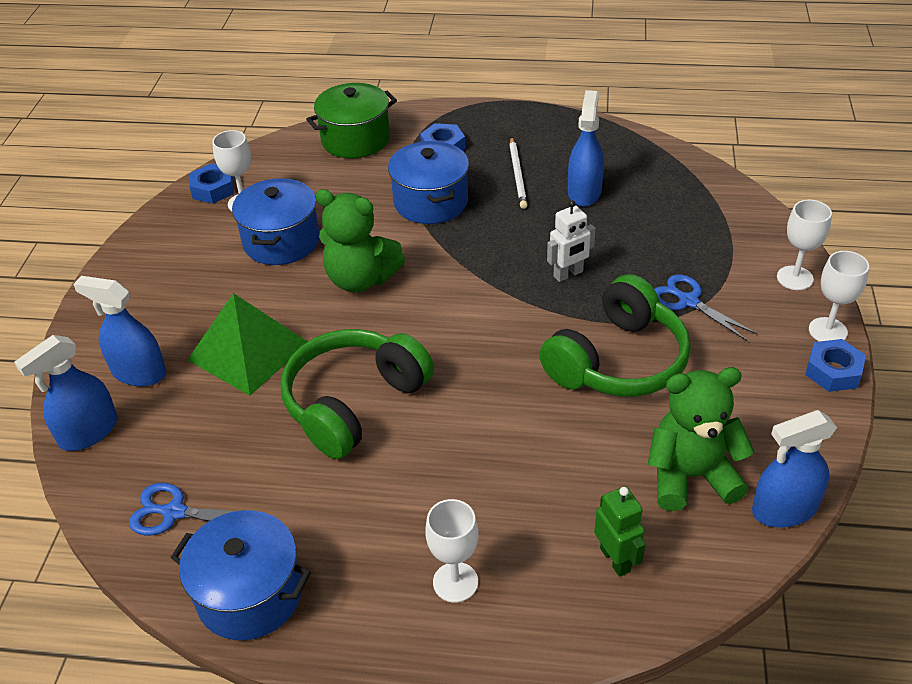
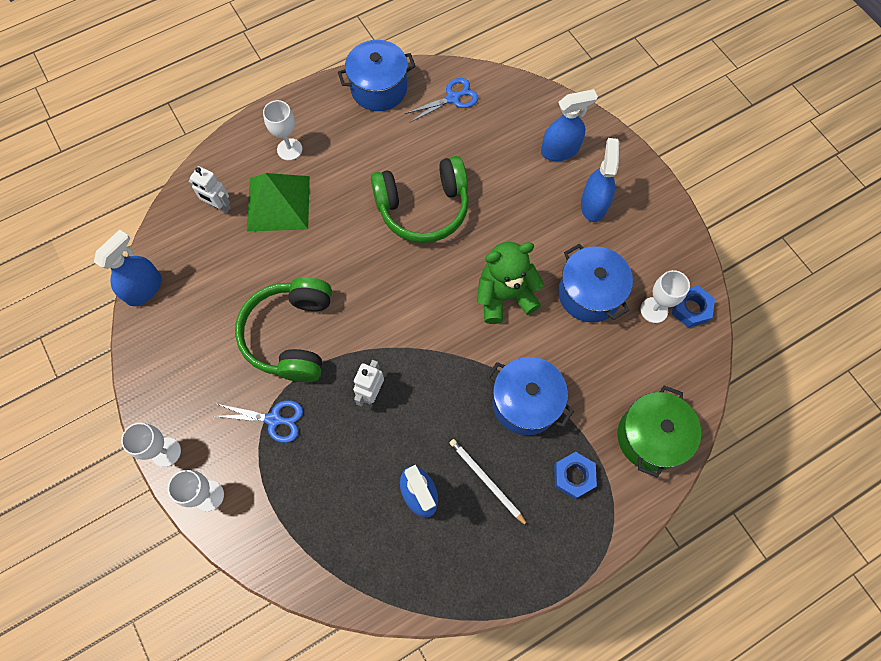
camera: 140 degrees right, 25 degrees up
blue spray bottle [14,335,117,451] -> blue spray bottle moved to [581,138,619,222]
green pyramid [188,293,308,396] -> green pyramid moved to [247,173,310,232]
green headphones [280,329,434,459] -> green headphones turned 75 degrees clockwise [371,156,469,243]
green robot [594,486,646,577] -> white robot [188,166,231,214]
green teddy bear [648,367,755,511] -> none
blue nut [805,339,866,392] -> none

